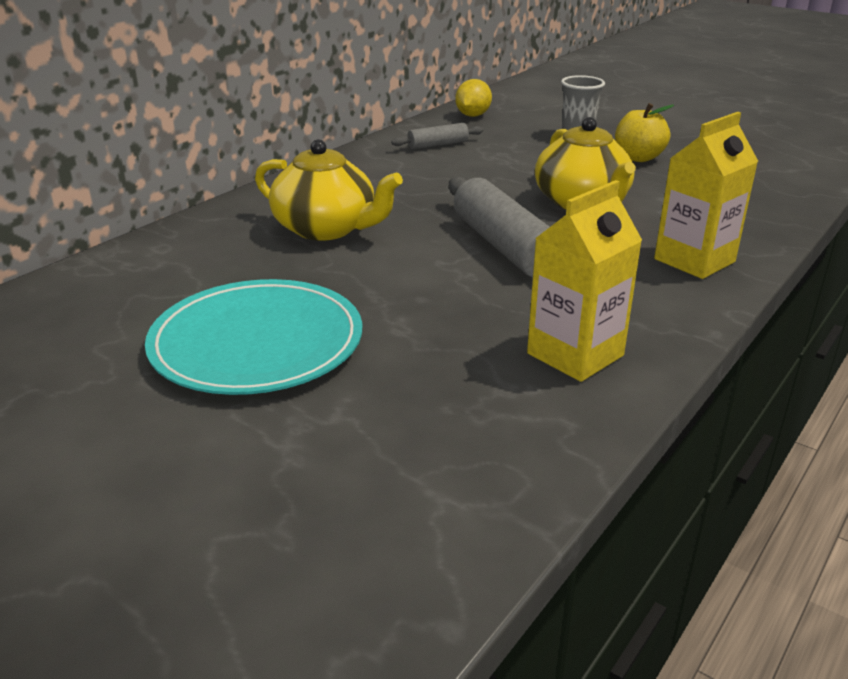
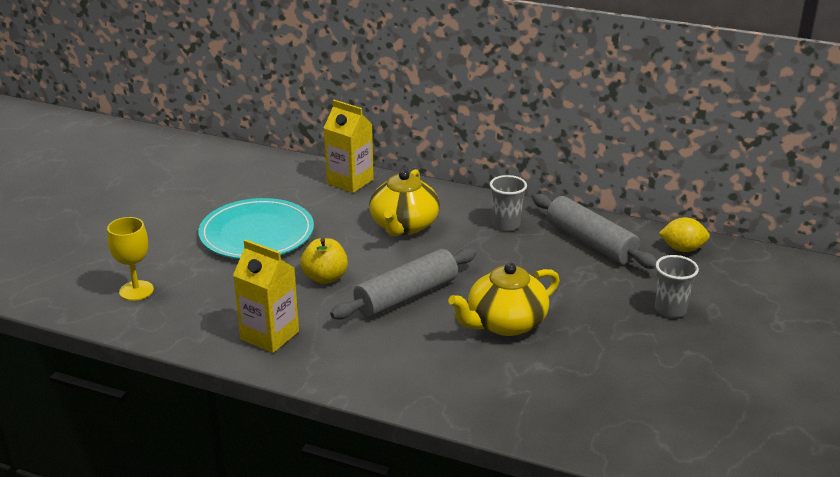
camera: 75 degrees right, 0 degrees up
grey rolling pin [391,123,483,150] -> grey rolling pin [532,194,657,269], size x1.93
yellow apple [615,103,674,162] -> yellow apple moved to [300,238,348,284]
yellow carton [654,112,758,279] -> yellow carton moved to [324,100,374,193]
none -> yellow goblet [107,217,154,301]
none -> grey cup [490,175,527,231]

